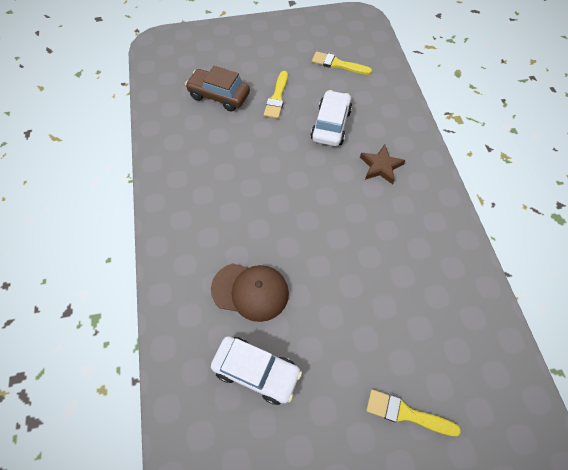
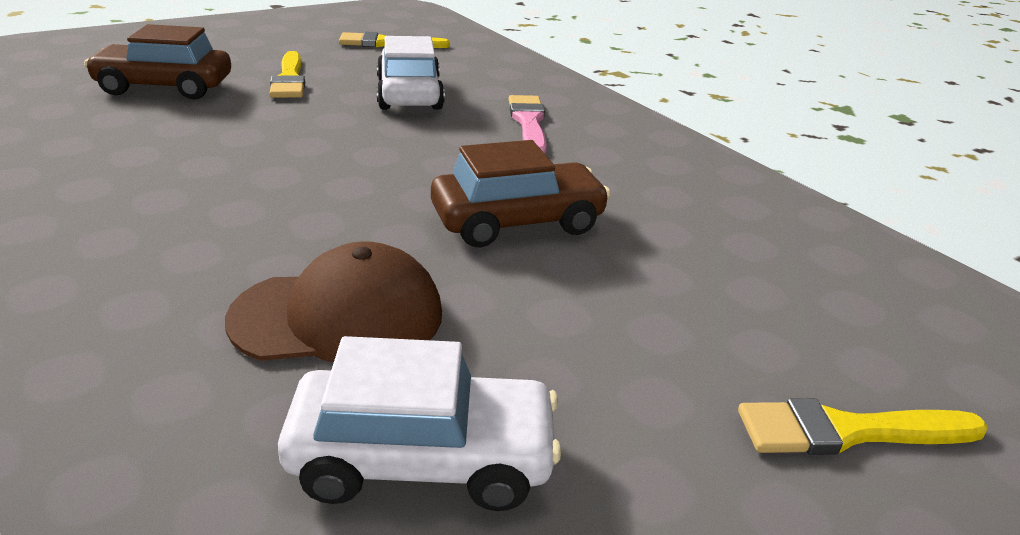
camera: 25 degrees left, 30 degrees down
brown star [360,144,406,184] -> pink brush [509,95,547,154]
none -> brown car [431,140,611,247]

